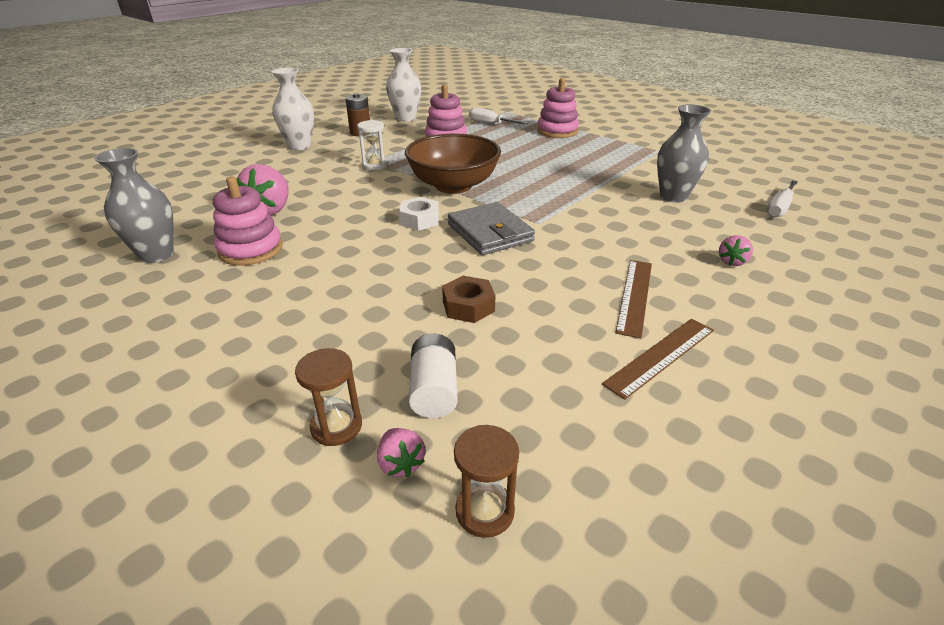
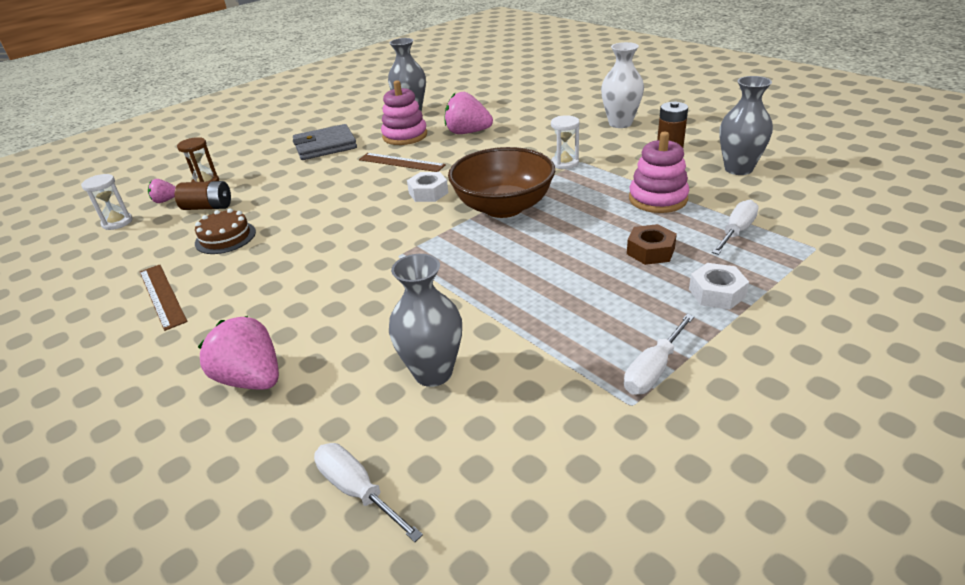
camera: 100 degrees right, 0 degrees up
white vase [386,48,421,122] -> grey vase [719,76,773,175]
white battery [409,334,457,418] -> brown battery [175,181,231,210]
brown nut [442,276,496,323] -> brown nut moved to [627,224,677,265]
grey wallet [448,202,535,255] -> grey wallet moved to [293,124,357,160]
brown hourglass [454,425,519,538] -> white hourglass [81,174,133,230]
pink stacking toy [537,78,579,138] -> white nut [689,263,749,310]
brown ruler [615,260,652,338] -> brown ruler moved to [359,153,446,172]
pink strawberry [719,235,753,266] -> pink strawberry [198,316,279,390], size x1.91
none -> brown cake [195,208,256,254]
none -> white screwdriver [624,314,695,395]

